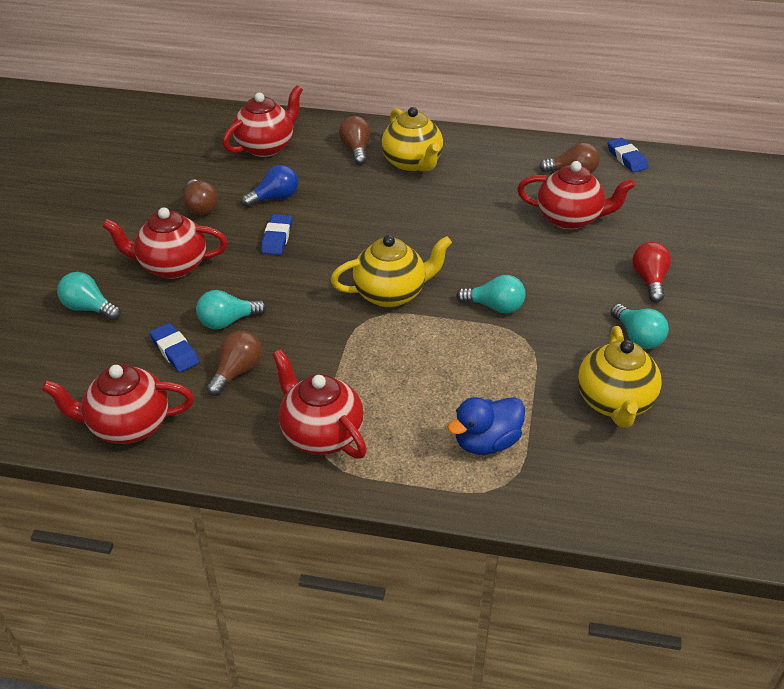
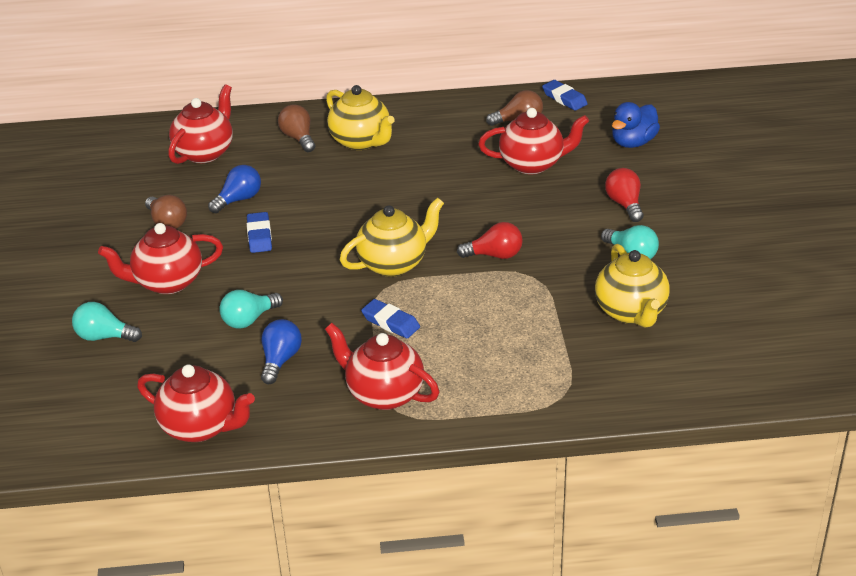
camera: 15 degrees left, 5 degrees down
red teapot [42,364,194,444] -> red teapot turned 135 degrees counterclockwise [137,364,255,442]
blue eraser [150,323,200,372] -> blue eraser moved to [361,299,420,338]
brown light bulb [206,331,262,396] -> blue light bulb [261,319,302,384]
blue duck [447,397,525,455] -> blue duck moved to [612,102,660,148]
turquoise light bulb [456,275,526,314] -> red light bulb [457,222,523,259]

